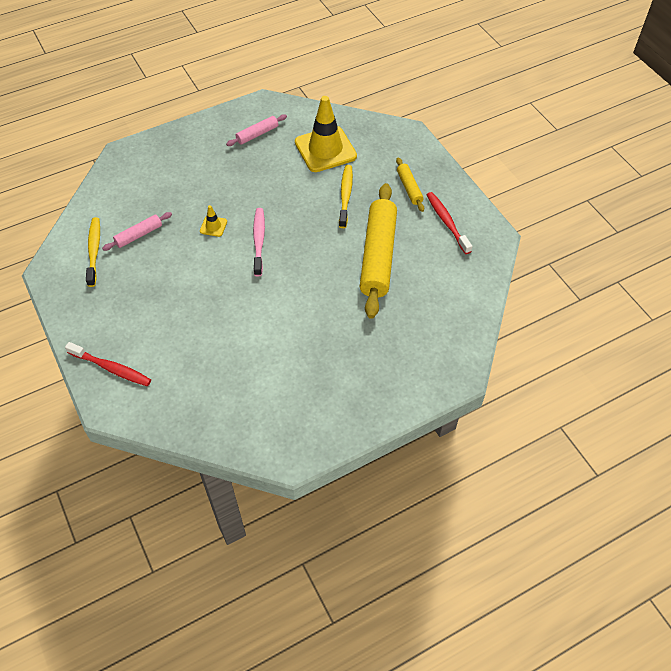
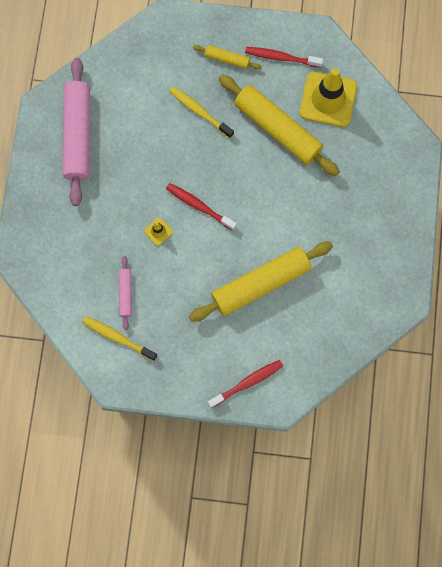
camera: 55 degrees left, 20 degrees up
pink rolling pin [226,114,287,146] -> pink rolling pin [63,58,90,206], size x2.12
pink toothbrush [253,208,265,276] -> red toothbrush [166,183,237,231]
yellow traffic cone [295,96,357,172] -> yellow traffic cone moved to [300,68,357,127]
none -> yellow rolling pin [189,242,333,322]

